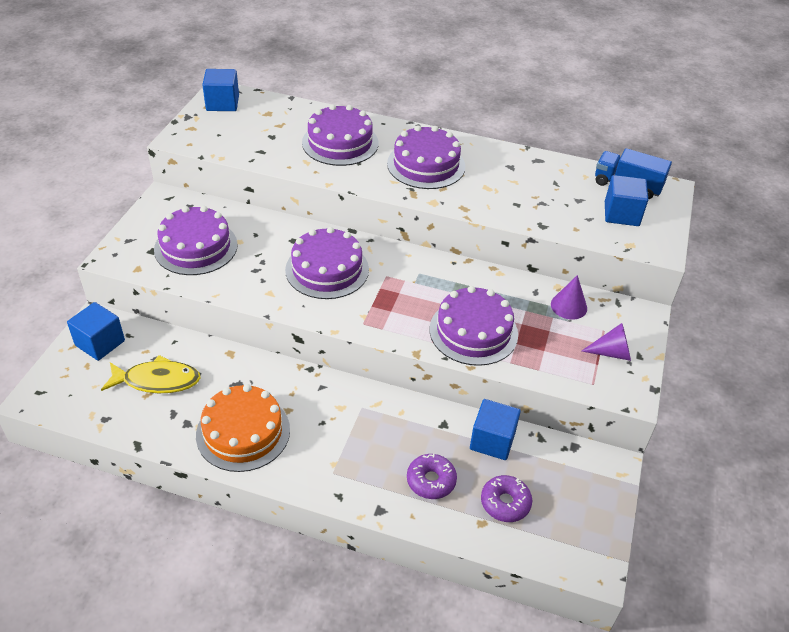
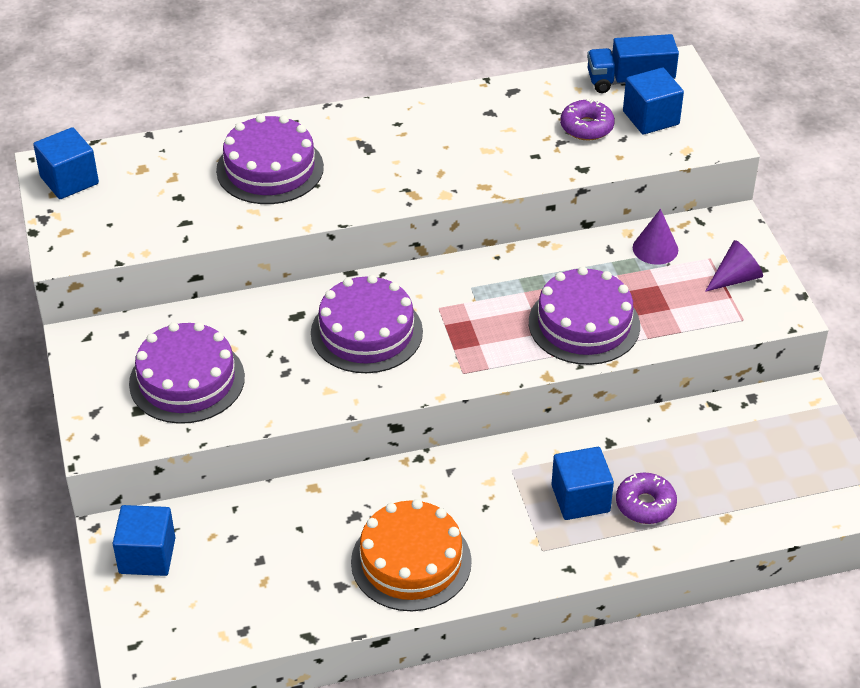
camera: 30 degrees left, 0 degrees up
yellow fish [101,355,201,393] -> none
purple cake [387,125,465,189] -> none
blue cube [470,399,521,460] -> blue cube moved to [552,447,614,520]
purple donut [481,475,532,522] -> purple donut moved to [560,98,615,141]

